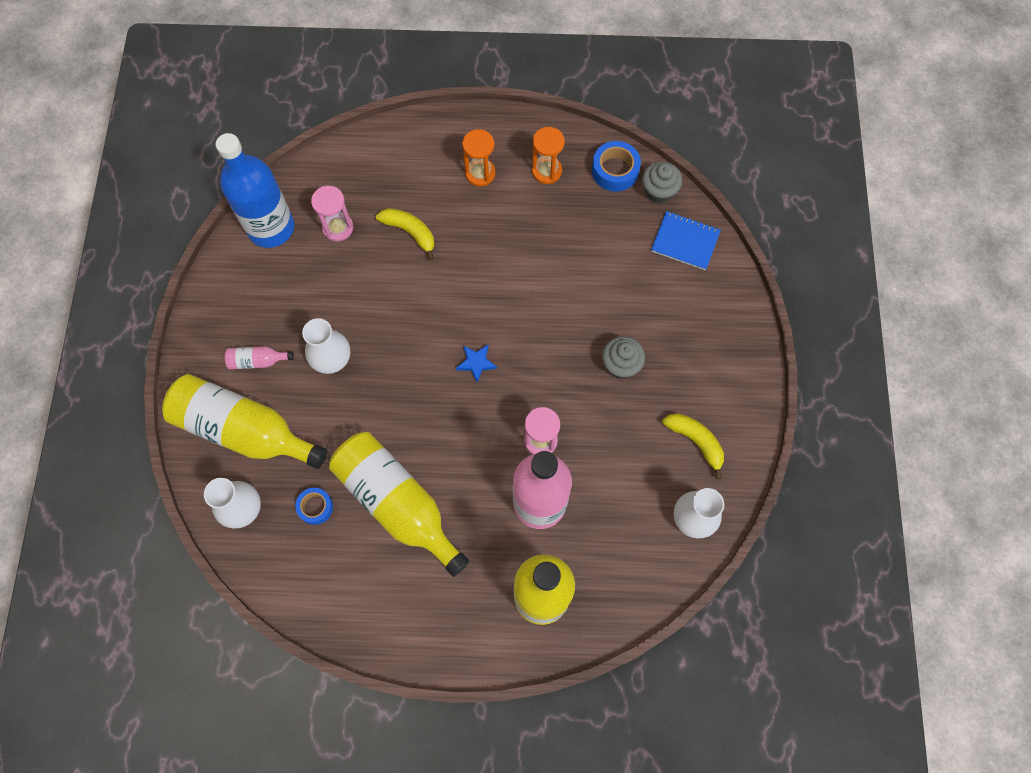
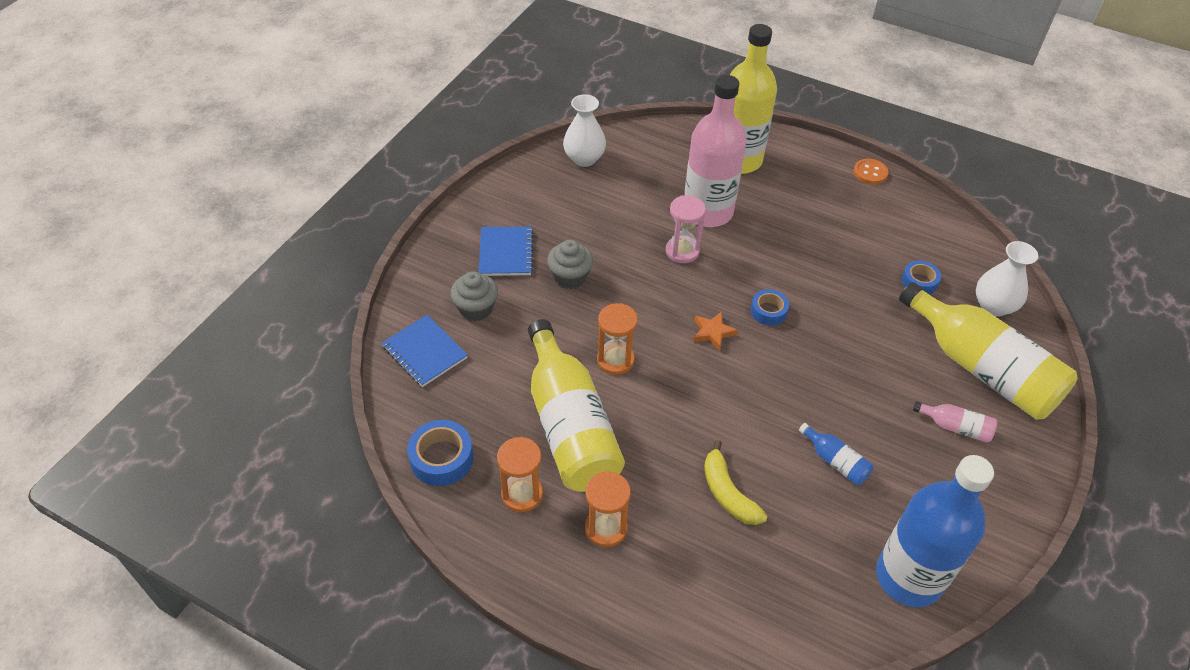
camera: 155 degrees left, 20 degrees down
white vase [302,318,350,374] -> none
pink hourglass [311,186,353,242] -> none
yellow bottle [329,432,470,577] -> yellow bottle moved to [528,319,625,492]
blue star [456,345,497,382] -> orange star [693,311,738,351]
grey cupcake [642,162,682,203] -> grey cupcake moved to [450,271,498,321]
yellow banana [662,413,724,479] -> none
none -> blue notebook [479,227,534,276]
none -> orange hourglass [597,303,638,375]
none -> blue tape [751,289,789,326]
none -> blue bottle [799,423,873,485]
none -> orange button [853,159,888,184]

